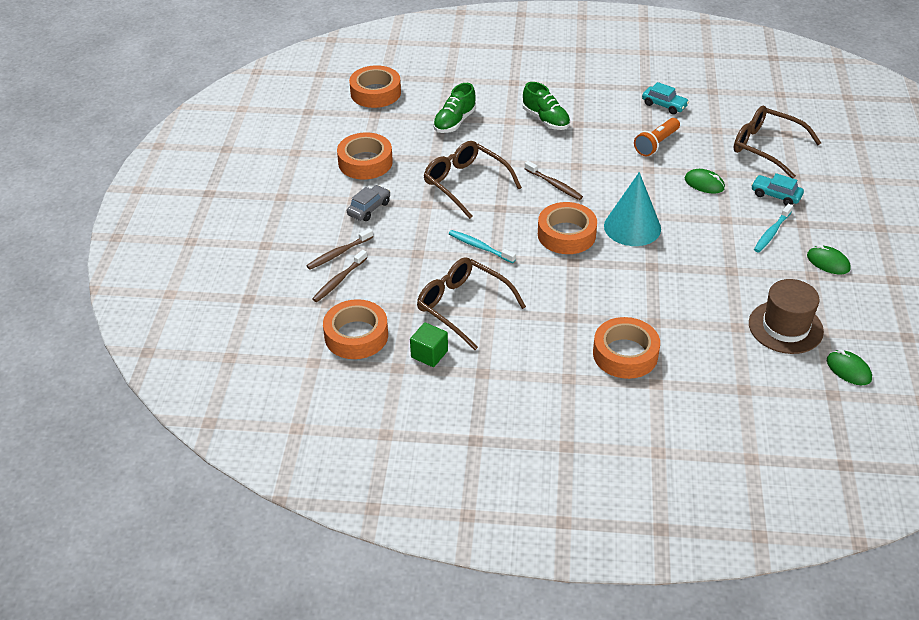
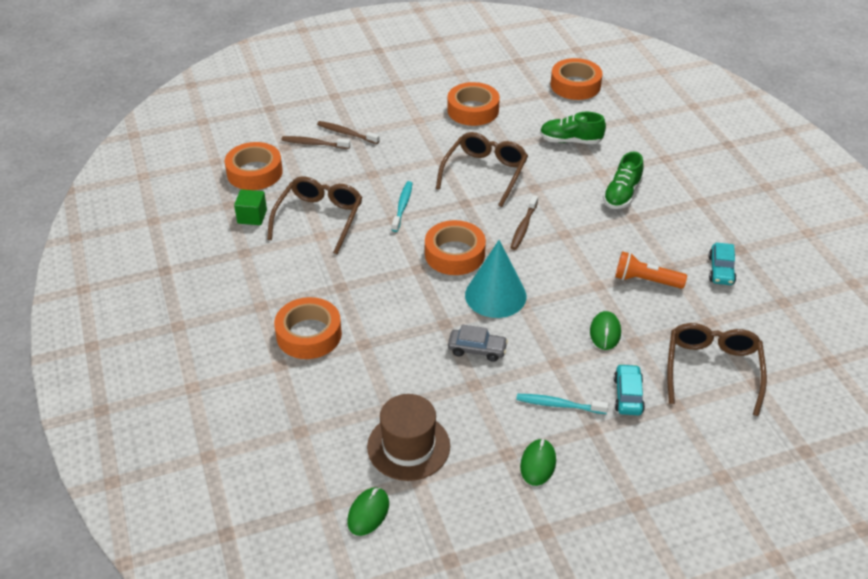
camera: 65 degrees right, 0 degrees up
grey car [347,185,390,221] -> grey car moved to [448,324,508,362]

